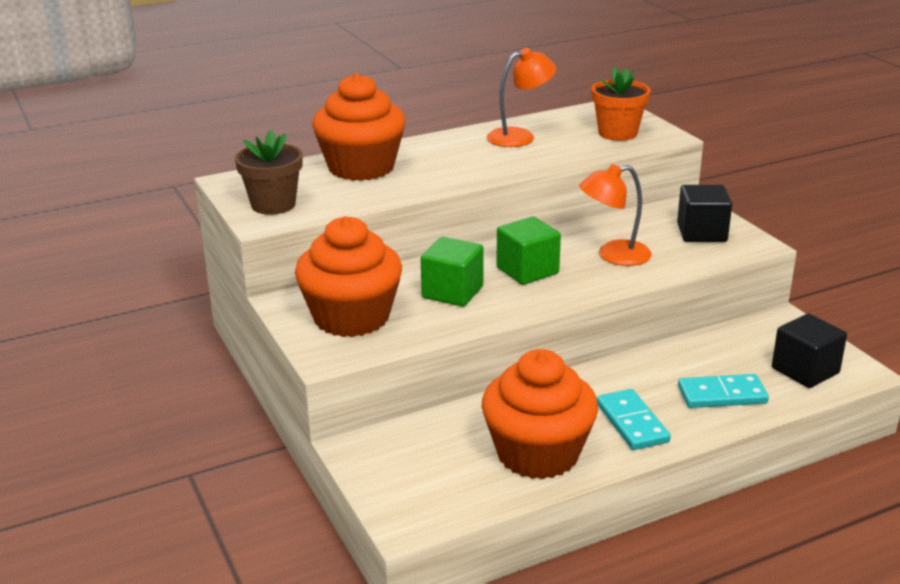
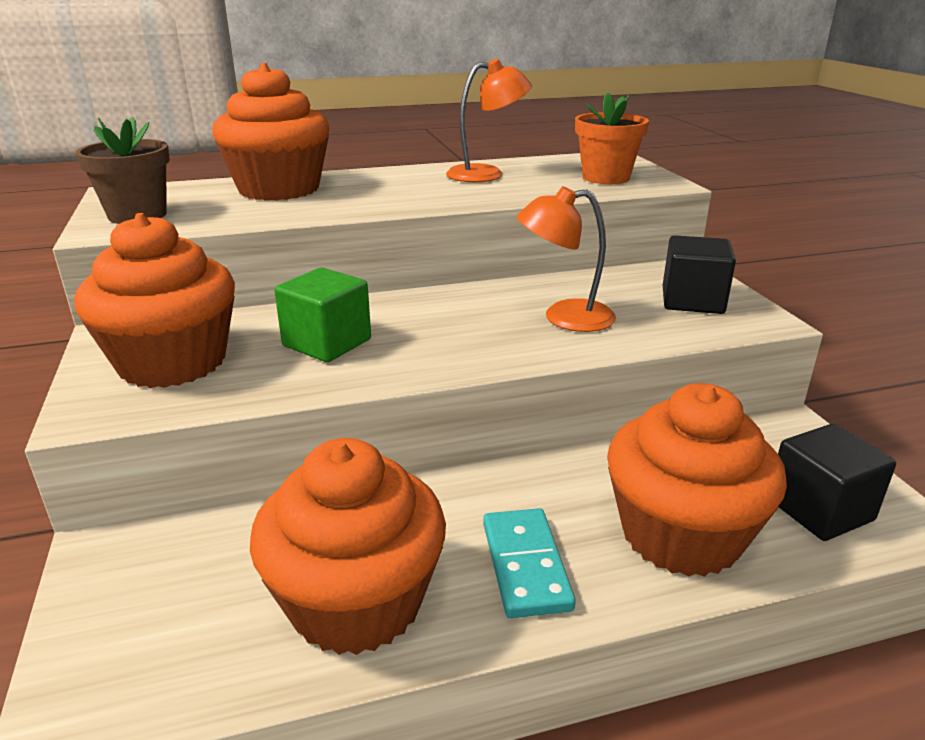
camera: 10 degrees right, 0 degrees up
green cube [496,217,561,285] -> none
turquoise domino [678,374,769,408] -> orange cupcake [607,383,787,577]

